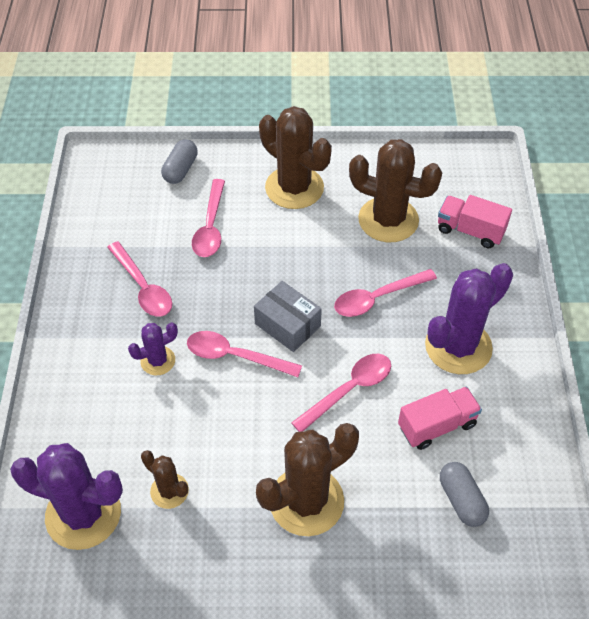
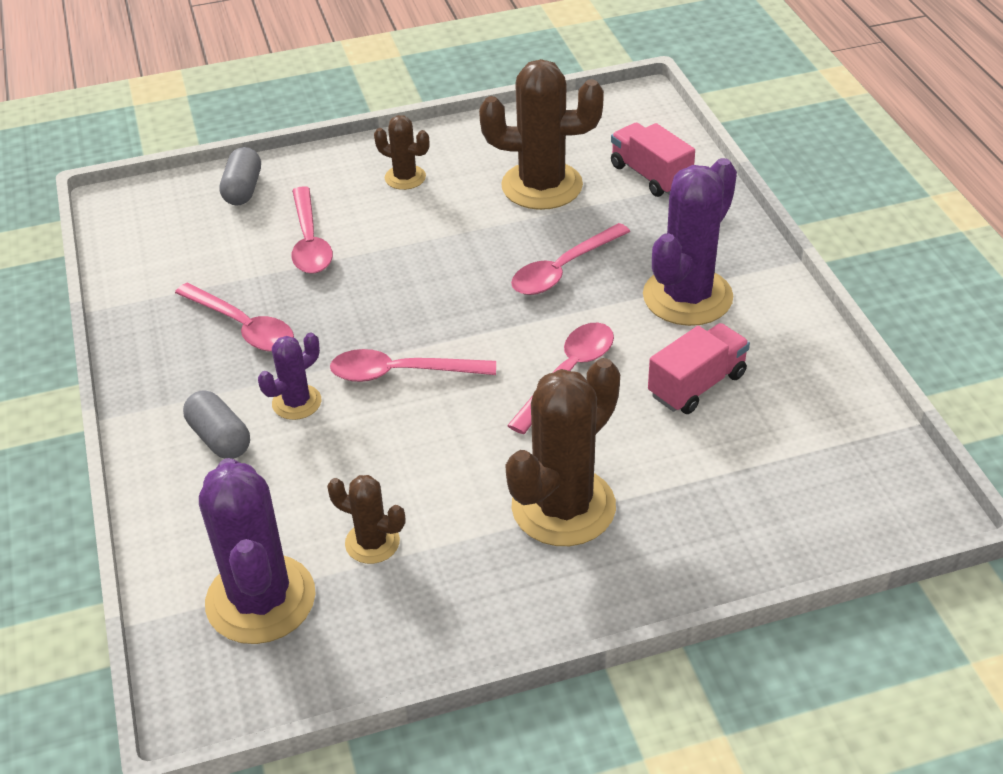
camera: 15 degrees left, 10 degrees down
purple cactus [10,443,123,550] -> purple cactus turned 75 degrees clockwise [199,458,316,644]
grey box [254,281,322,352] -> none
brown cactus [259,106,332,209] -> brown cactus [374,115,429,190], size x0.52
pink truck [438,195,512,248] -> pink truck turned 45 degrees clockwise [611,123,695,197]
grey capsule [440,462,489,527] -> grey capsule moved to [183,390,250,459]

